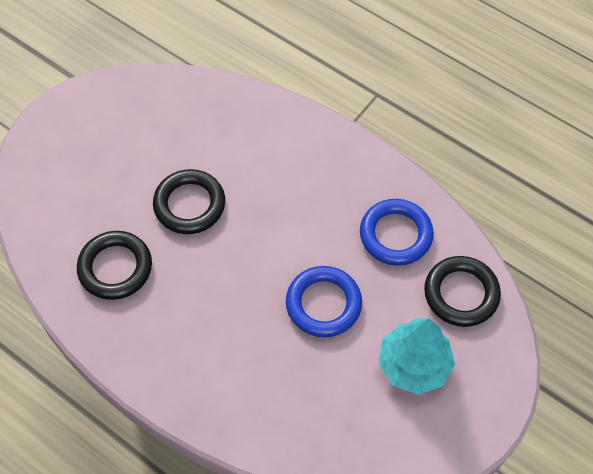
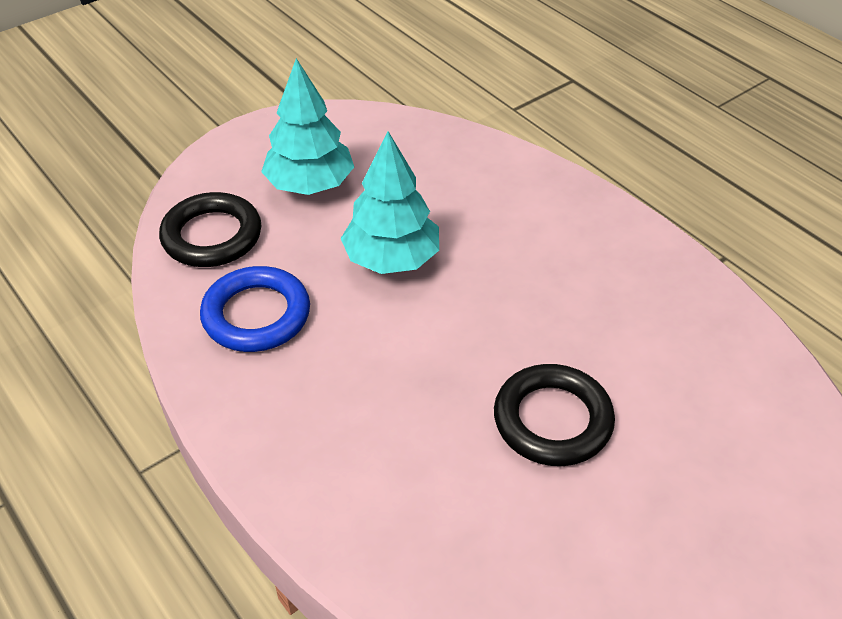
camera: 165 degrees left, 15 degrees down
black ring [77,231,152,300] -> none
blue ring [286,266,362,337] -> turquoise tree [341,131,439,274]

